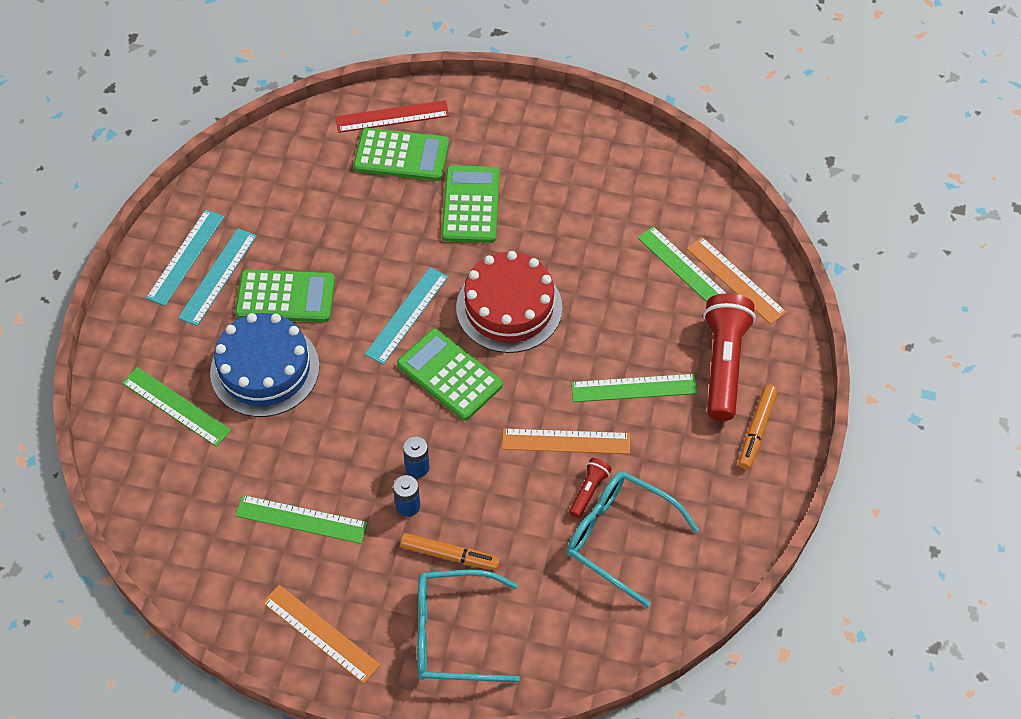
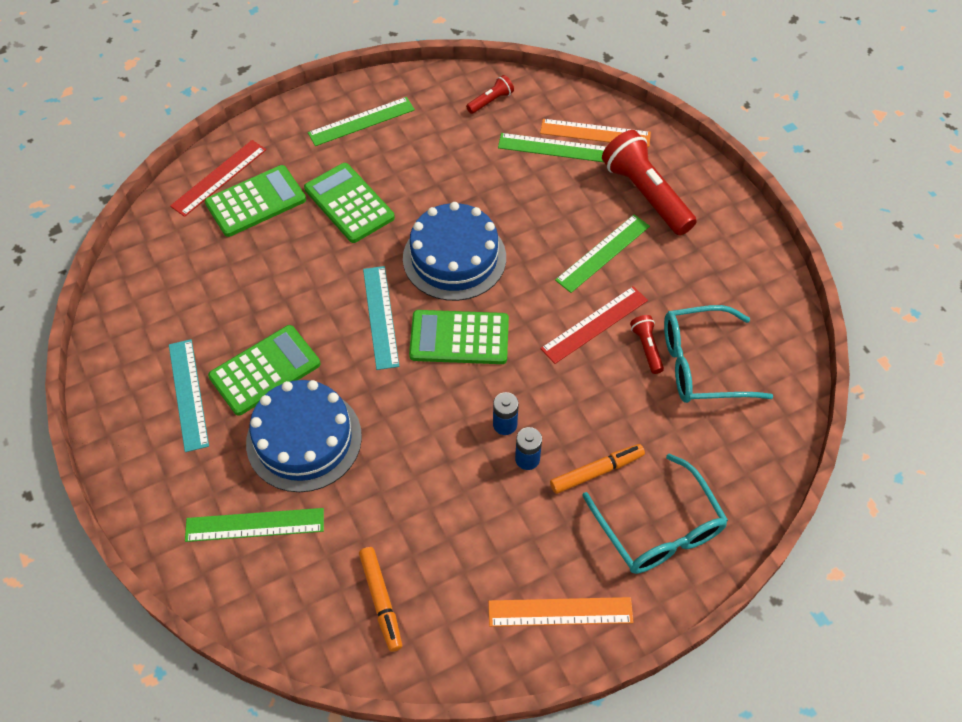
camera: 40 degrees left, 0 degrees up
turquoise ruler [146,210,224,306] -> none
green ruler [235,495,368,544] -> green ruler moved to [308,97,415,146]
turquoise glasses [417,570,520,682] -> turquoise glasses turned 75 degrees counterclockwise [582,453,728,574]
red cake [456,251,563,353] -> blue cake [403,202,506,301]
orange ruler [502,428,630,454] -> red ruler [540,286,648,364]
orange marker [739,385,778,469] -> orange marker moved to [359,547,402,652]
none -> red flashlight [466,75,514,114]

